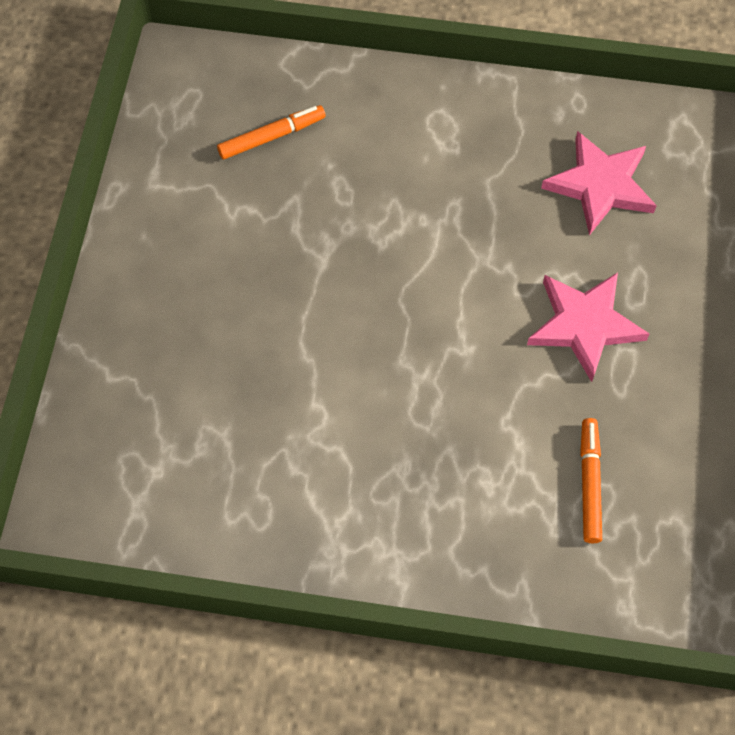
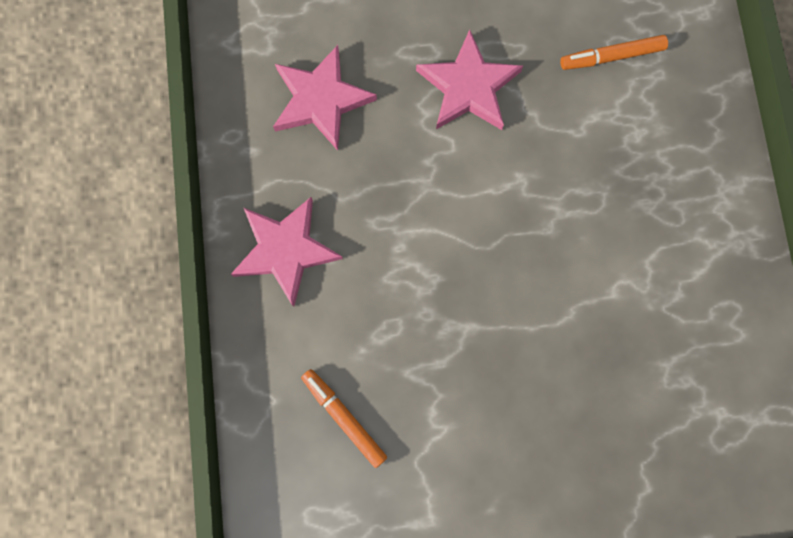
camera: 105 degrees left, 15 degrees up
none -> pink star [231,197,343,307]

